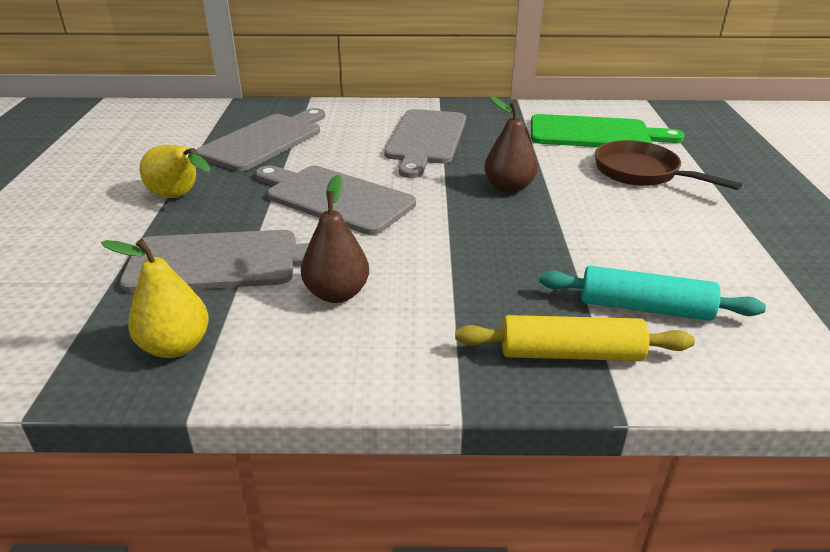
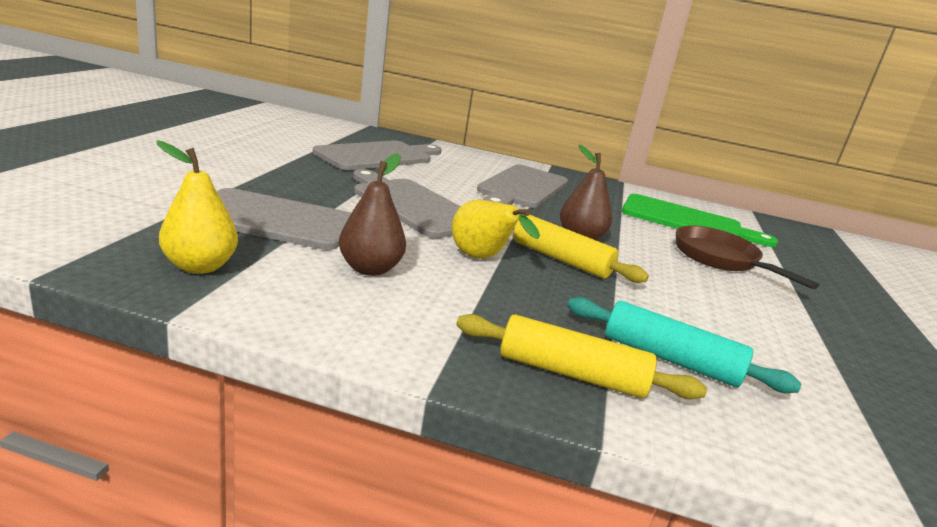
camera: 10 degrees right, 10 degrees down
yellow pear [140,145,210,198] -> yellow pear moved to [452,200,540,259]
none -> yellow rolling pin [513,215,649,283]

